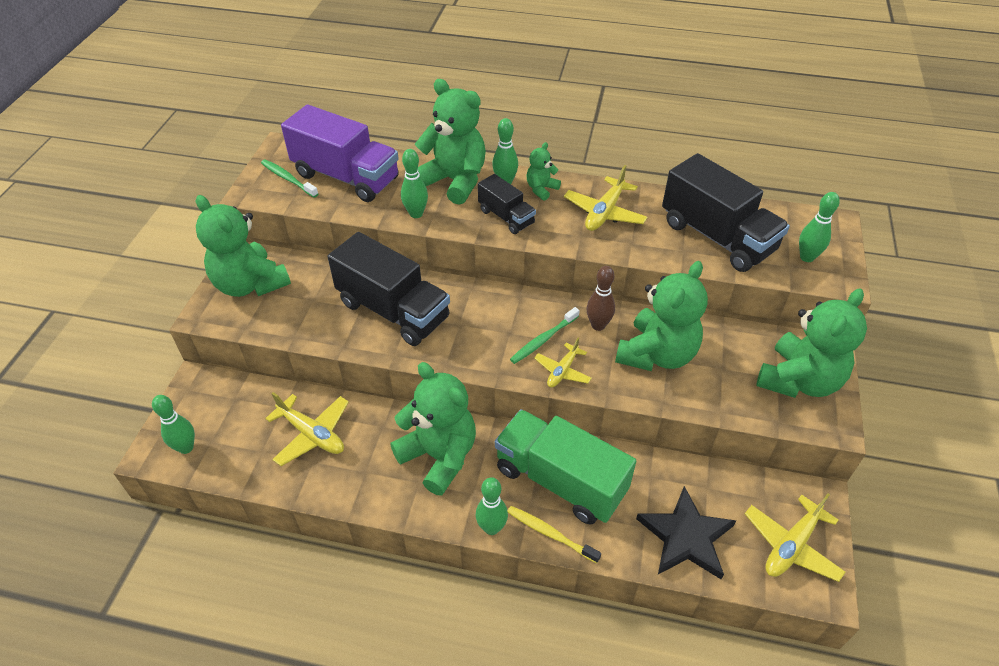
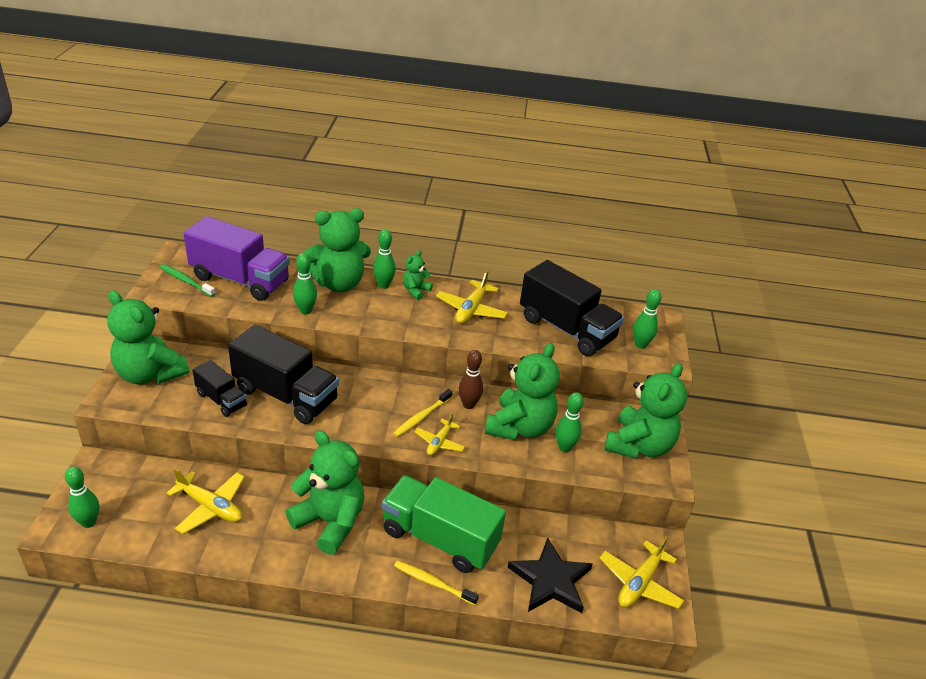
camera: 10 degrees left, 10 degrees down
green teddy bear [415,79,486,205] -> green teddy bear turned 135 degrees clockwise [304,208,371,292]
green bowling pin [476,477,508,535] -> green bowling pin moved to [556,392,584,452]
black truck [478,174,536,234] -> black truck moved to [192,360,247,417]
green toothbrush [510,307,580,364] -> yellow toothbrush [393,389,452,437]

